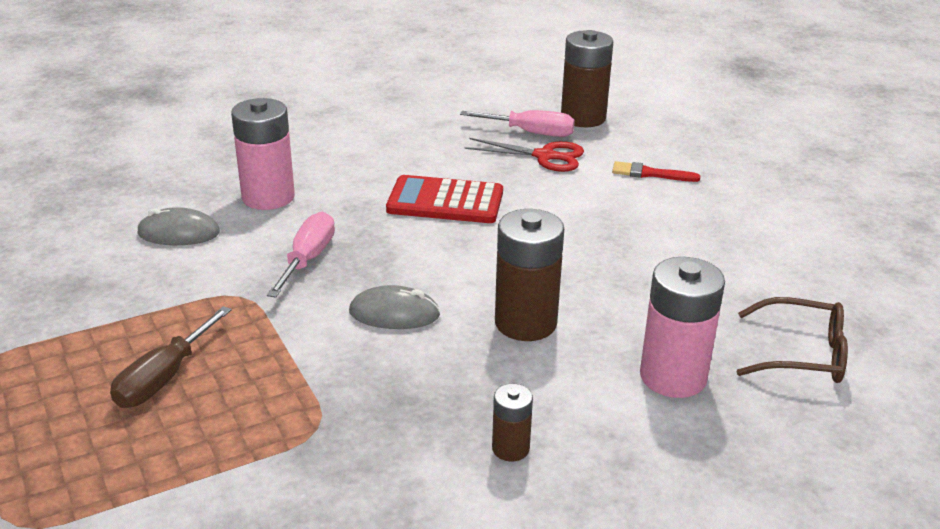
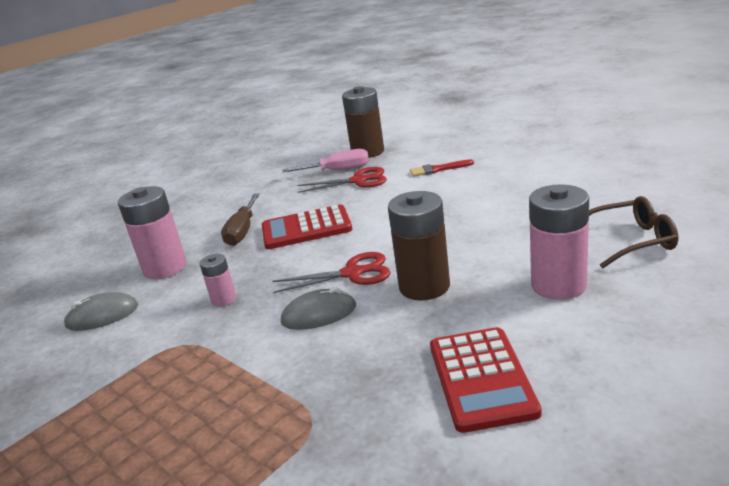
camera: 15 degrees left, 5 degrees down
brown screwdriver [110,306,232,408] -> brown screwdriver moved to [221,193,259,246]
pink screwdriver [267,212,335,298] -> pink battery [200,254,236,307]
brown battery [492,384,533,462] -> red calculator [430,327,541,433]
none -> red scissors [273,252,391,293]

